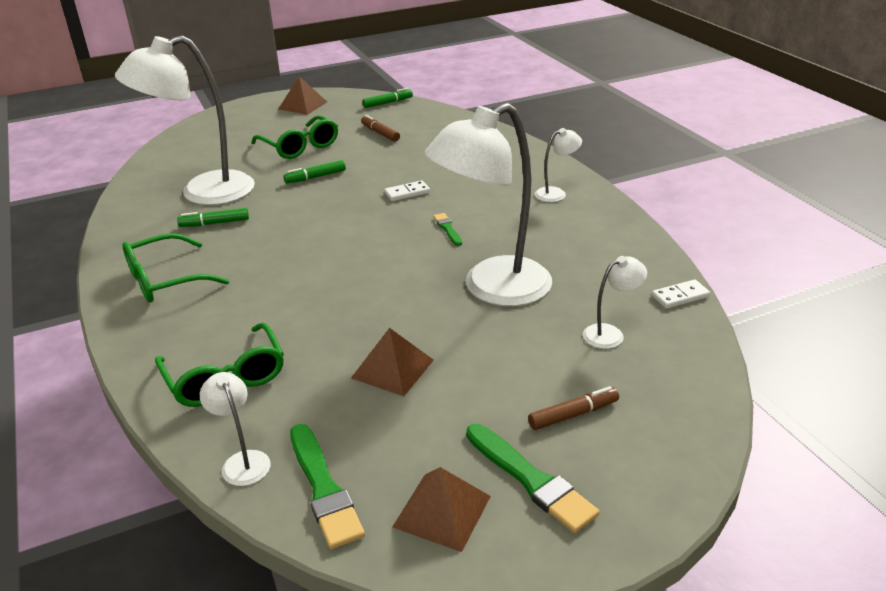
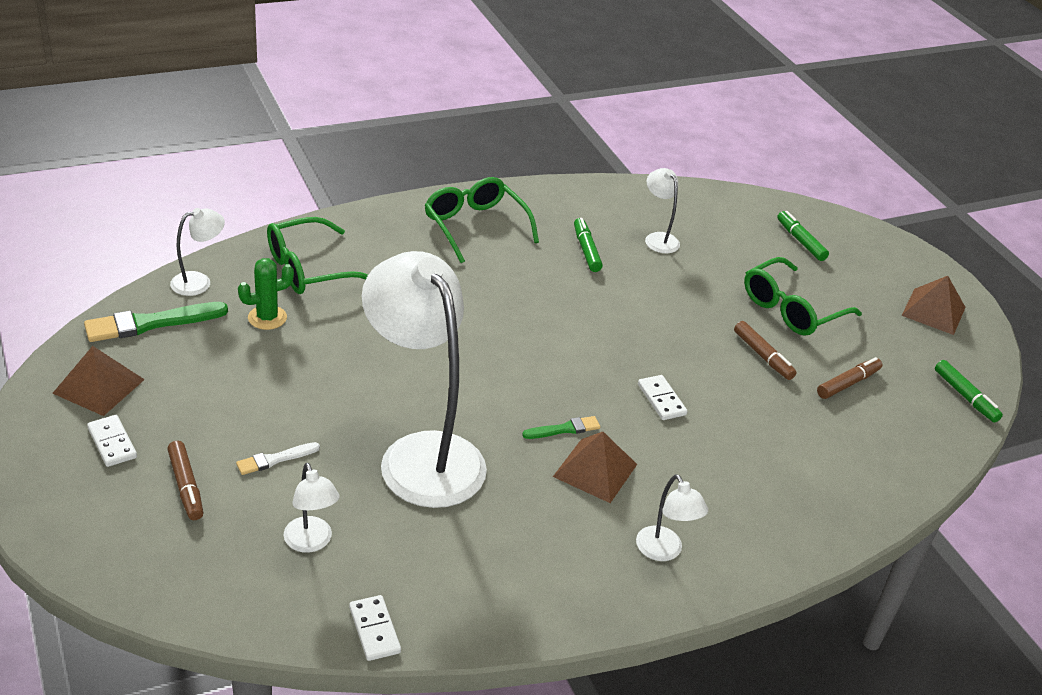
camera: 85 degrees right, 5 degrees up
white lamp [115,35,255,205] -> white lamp [645,168,680,253], size x0.42
green marker [283,160,346,184] -> green marker moved to [777,211,829,261]
brown pyramid [351,328,434,396] -> brown pyramid moved to [553,432,637,503]
green brush [466,424,599,533] -> white domino [87,415,137,467]
none -> white brush [236,442,320,475]
none -> green cactus [238,258,294,330]
none -> brown marker [734,321,797,380]

